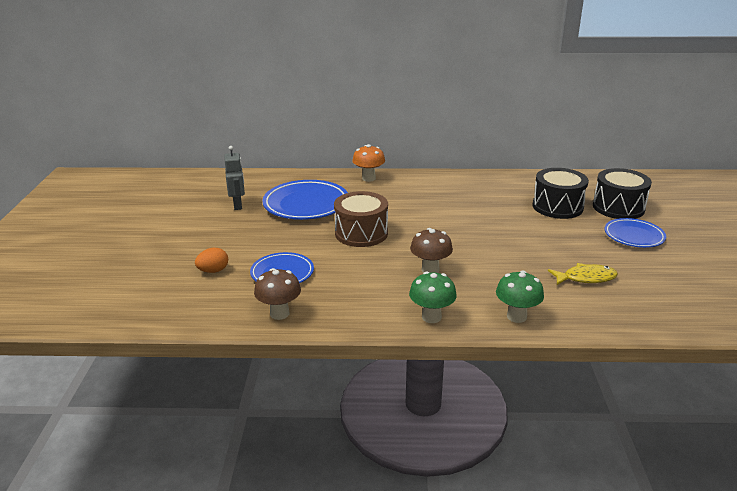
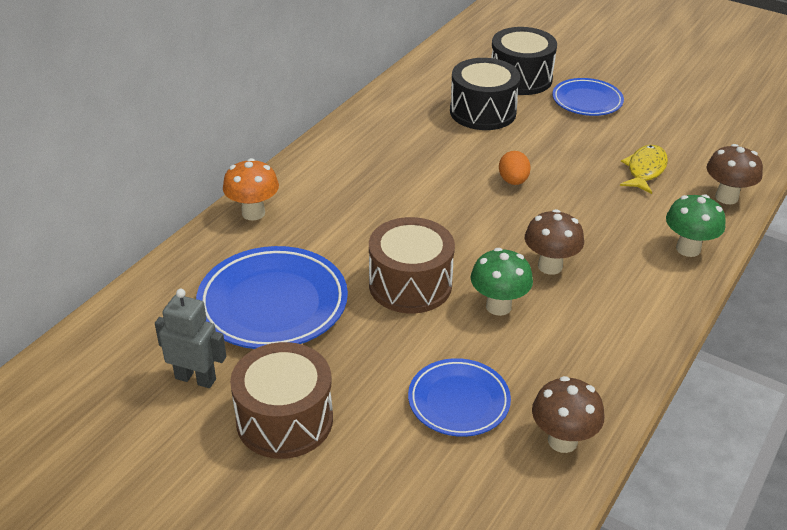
camera: 60 degrees left, 10 degrees up
orange egg [195,248,228,273] -> orange egg moved to [499,151,531,185]
green mushroom [409,272,457,323] -> green mushroom moved to [471,248,533,316]
none -> brown drum [230,342,333,459]
none -> brown mushroom [707,144,763,204]

